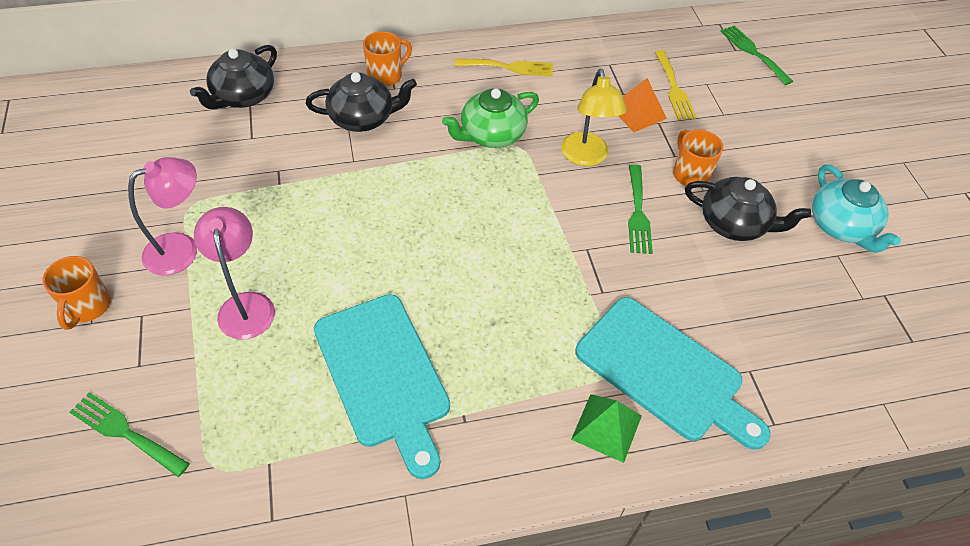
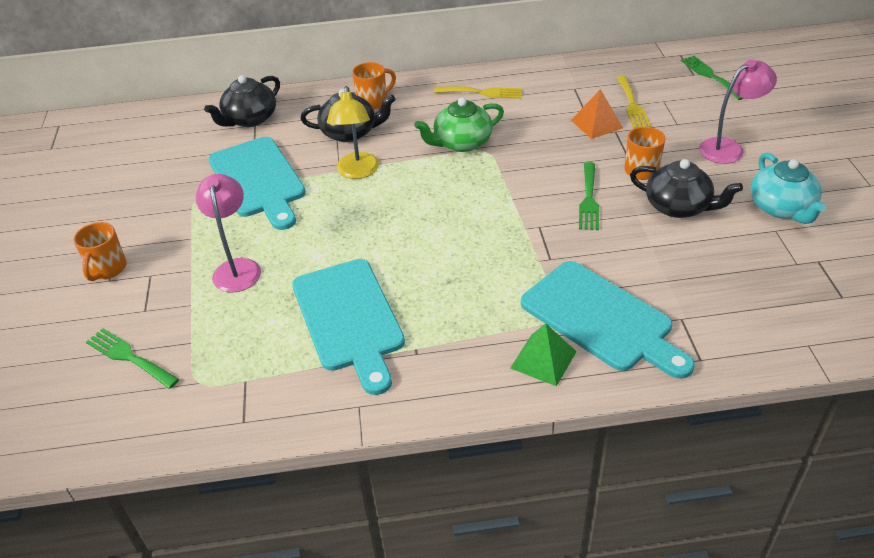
camera: 10 degrees right, 10 degrees down
pink lamp [128,157,197,276] -> pink lamp moved to [699,59,777,164]
yellow lamp [561,69,627,166] -> yellow lamp moved to [327,86,379,179]
none -> turquoise cutting board [209,137,306,230]

